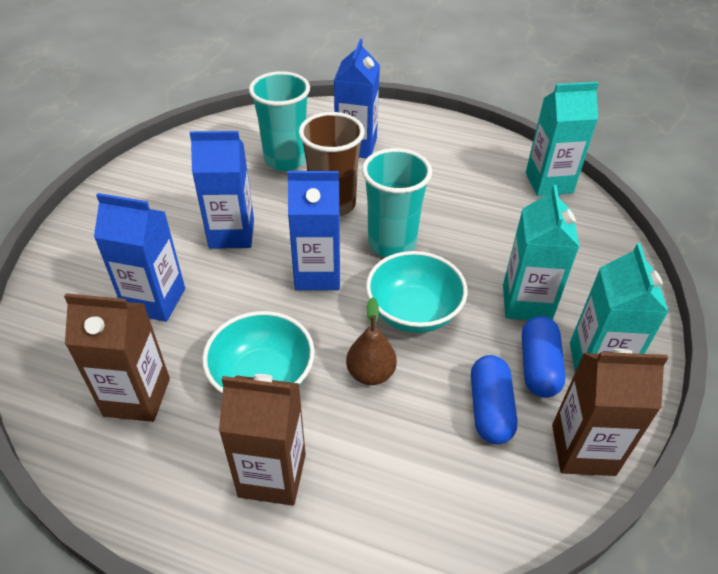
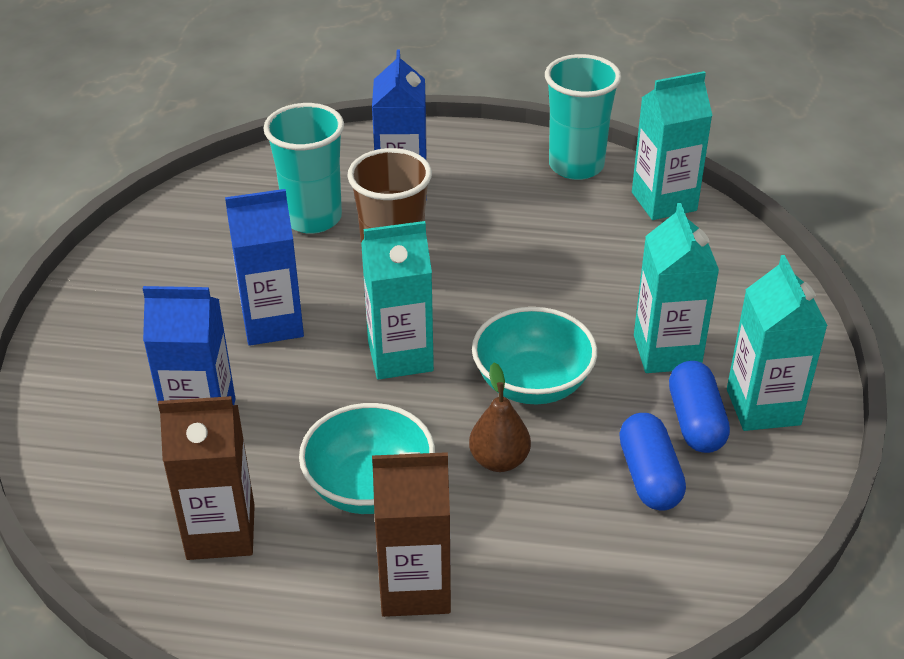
camera: 10 degrees left, 5 degrees down
blue carton [287,171,340,290] -> turquoise carton [361,221,434,380]
turquoise cup [362,148,432,257] -> turquoise cup moved to [545,54,621,180]
brown carton [552,349,668,476] -> none

